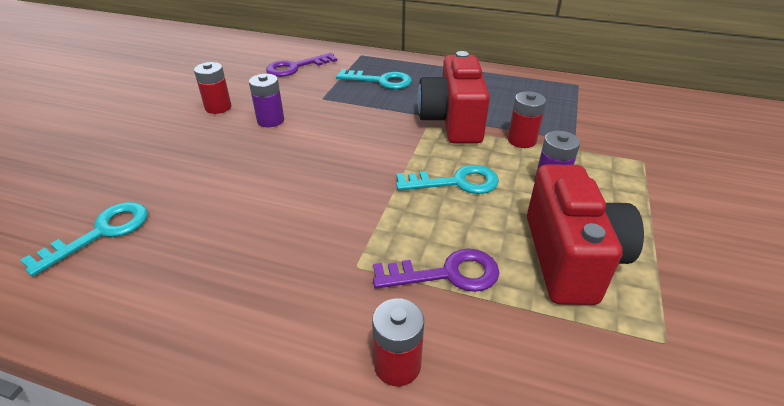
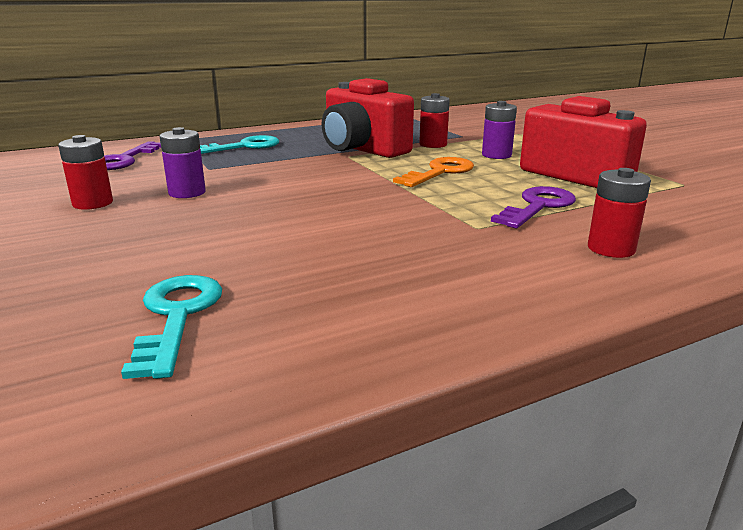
camera: 45 degrees left, 15 degrees down
turquoise key [396,165,499,194] -> orange key [393,157,474,187]

